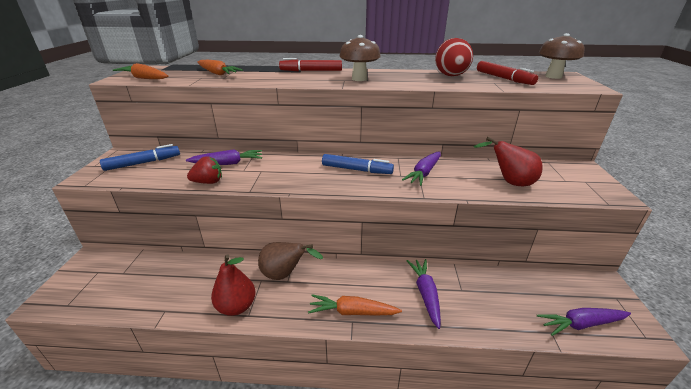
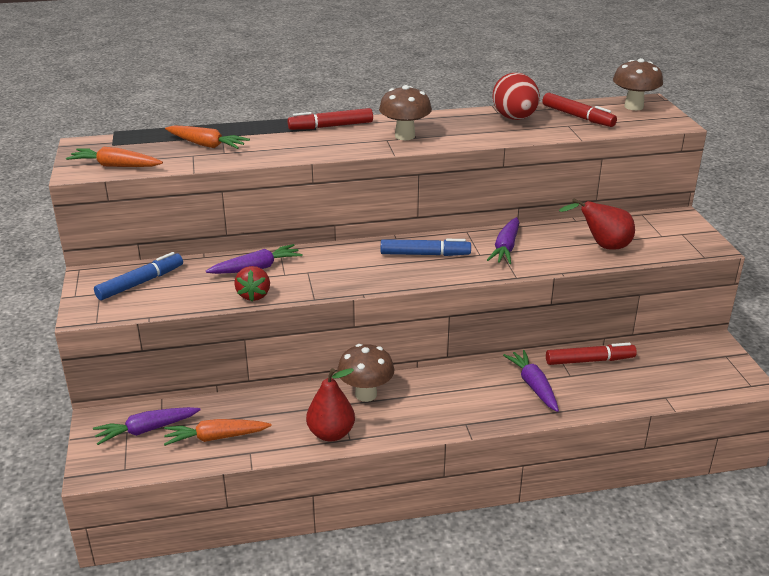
camera: 15 degrees left, 0 degrees up
red strawberry [187,156,222,184] -> red strawberry turned 120 degrees clockwise [234,266,270,301]
brown pear [258,242,323,280] -> brown mushroom [337,344,395,402]
orange carrot [308,294,402,315] -> orange carrot moved to [164,419,272,446]
purple carrot [537,308,631,336] -> purple carrot moved to [93,407,200,445]
none -> red marker [546,343,637,365]

